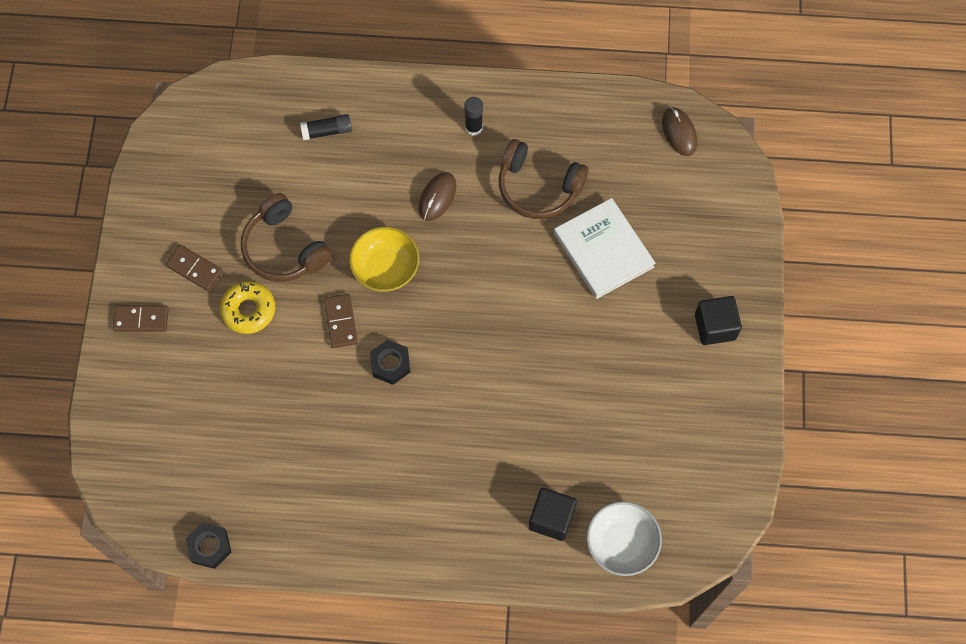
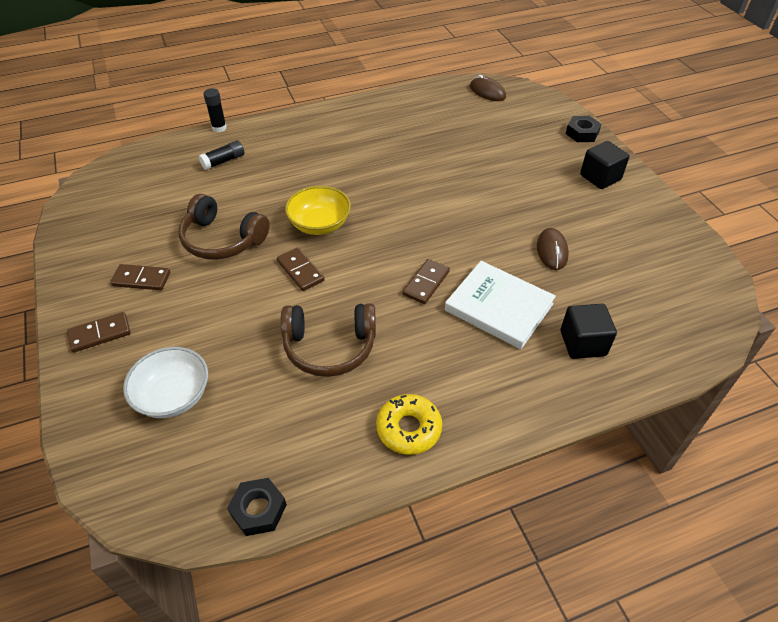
camera: 25 degrees left, 20 degrees down
yellow donut [220,281,275,334] -> yellow donut moved to [376,394,442,455]
black nut [370,340,410,385] -> black nut moved to [566,116,602,142]
brown mouse [419,172,456,221] -> brown mouse moved to [537,228,569,270]
black glue stick [464,97,483,136] -> black glue stick moved to [203,88,227,132]
brown headphones [499,139,589,219] -> brown headphones moved to [281,303,376,377]
white book [554,198,655,299] -> white book moved to [445,261,556,349]
white bowl [586,501,662,576] -> white bowl moved to [123,347,208,418]
none -> brown domino [402,259,450,304]

